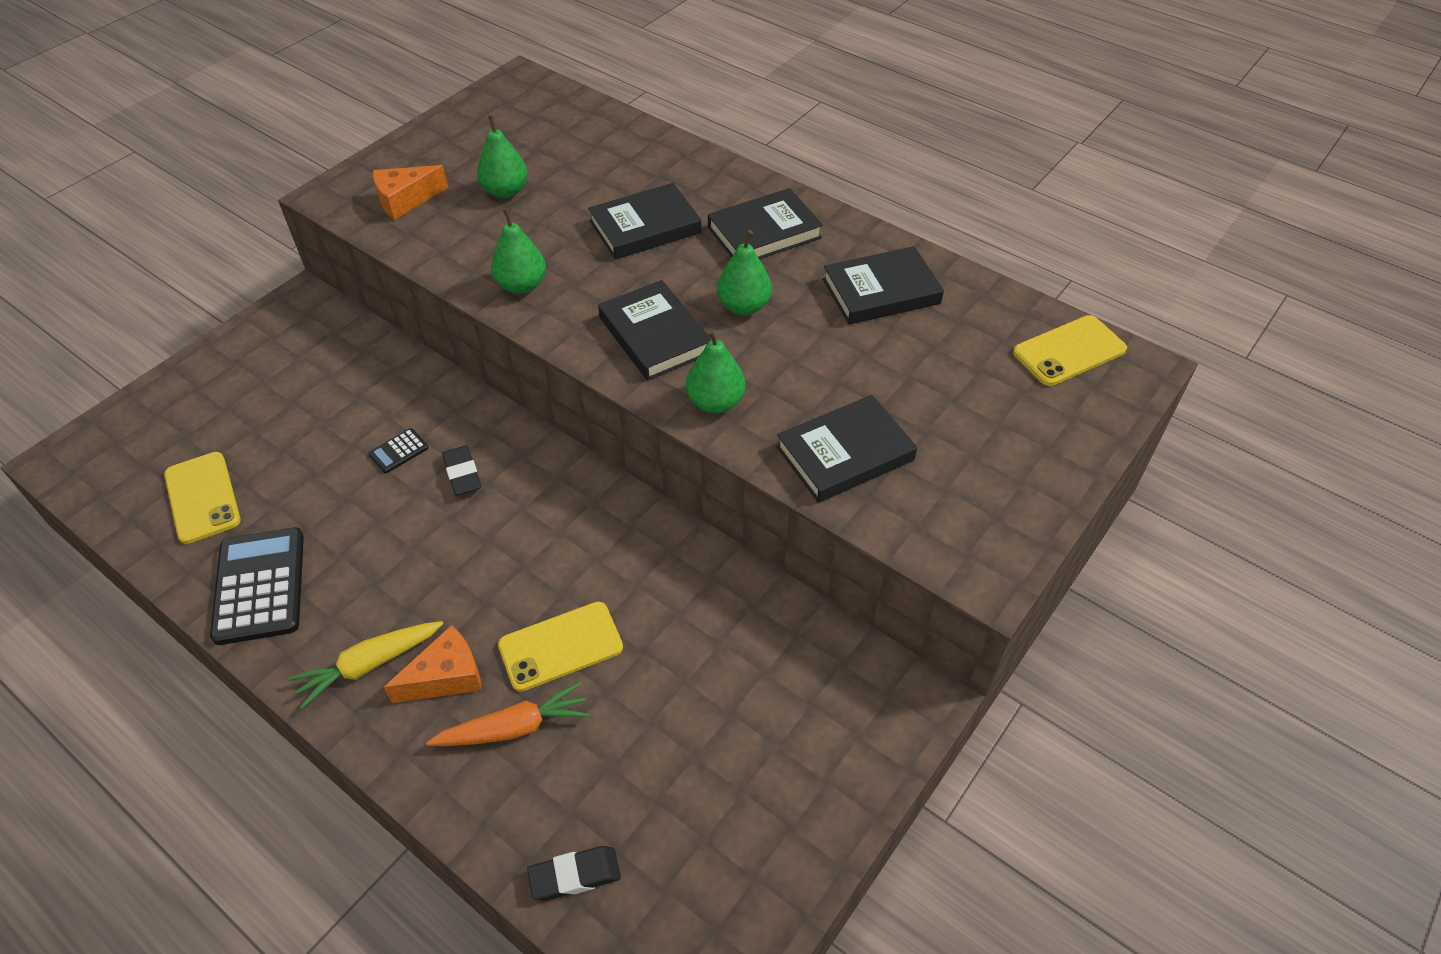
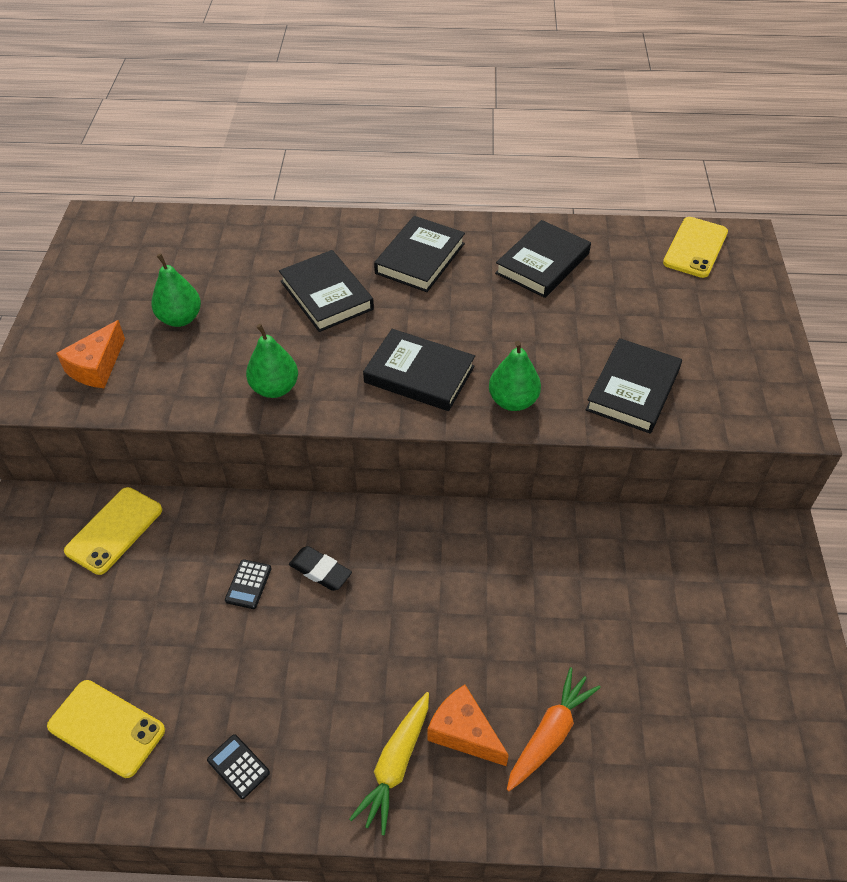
camera: 35 degrees left, 0 degrees up
black calculator [210,527,304,645] -> black calculator [207,734,270,799], size x0.46
orange cheese [384,625,482,703] -> orange cheese turned 75 degrees counterclockwise [427,685,509,766]
yellow phone [498,602,623,692] -> yellow phone moved to [64,487,162,575]
black eraser [527,846,621,901] -> none
black book [588,183,701,260] -> black book turned 60 degrees counterclockwise [279,250,374,332]
green pear [717,230,772,315] -> none

